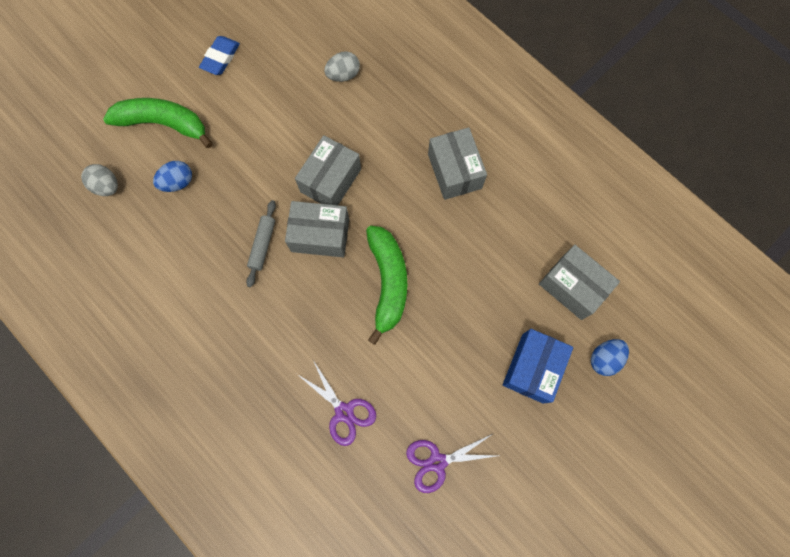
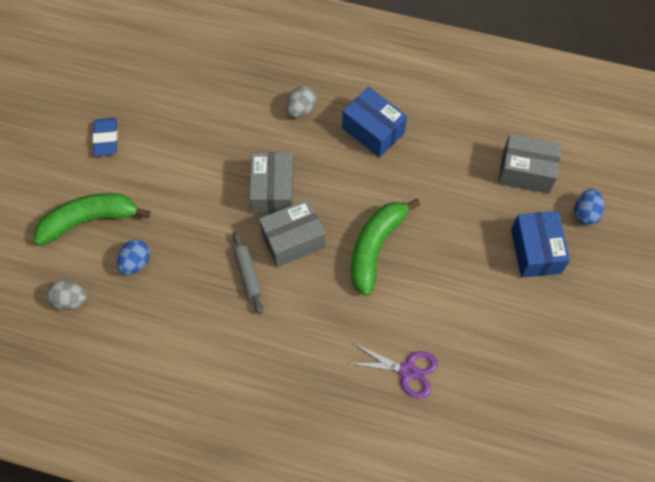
camera: 30 degrees left, 10 degrees down
grey egg [324,51,360,82] -> grey egg moved to [286,86,317,118]
green banana [366,226,407,345] -> green banana turned 120 degrees counterclockwise [351,199,420,296]
purple scissors [406,434,497,493] -> none
grey box [428,127,487,200] -> blue box [342,87,407,157]

